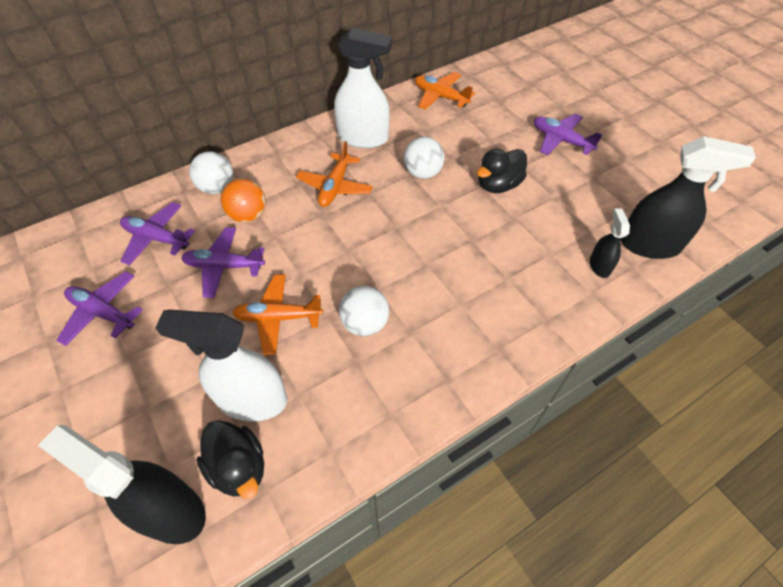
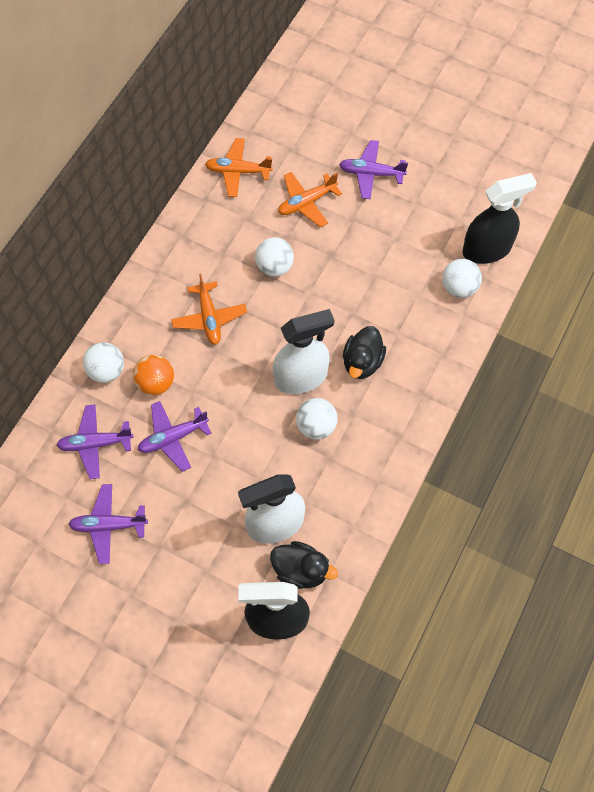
camera: 30 degrees left, 10 degrees up
orange plane [232,275,323,355] -> orange plane moved to [278,172,342,227]
white spray bottle [334,28,392,148] -> white spray bottle moved to [273,309,334,394]
black duck [477,149,527,193] -> black duck moved to [343,326,386,379]
black spray bottle [590,208,630,278] -> white ball [442,259,482,298]

